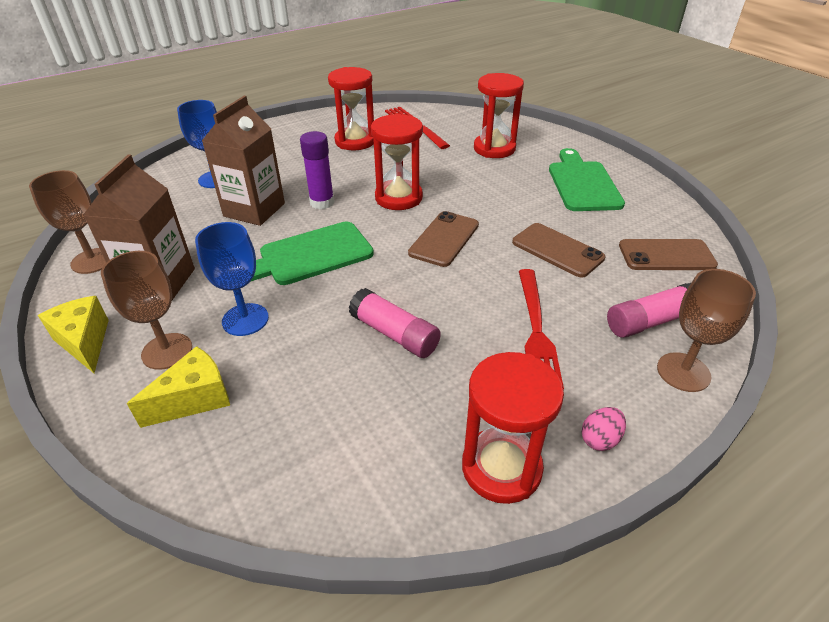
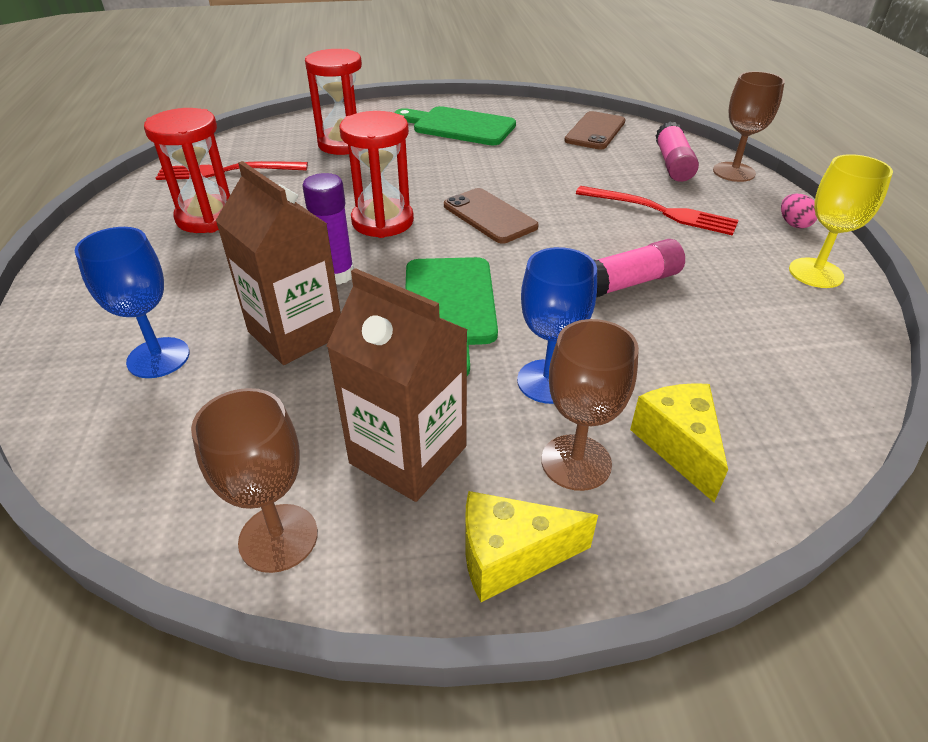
camera: 65 degrees left, 0 degrees up
red hourglass [462,352,564,504] -> yellow goblet [789,154,893,288]
brown phone [512,223,605,277] -> none

